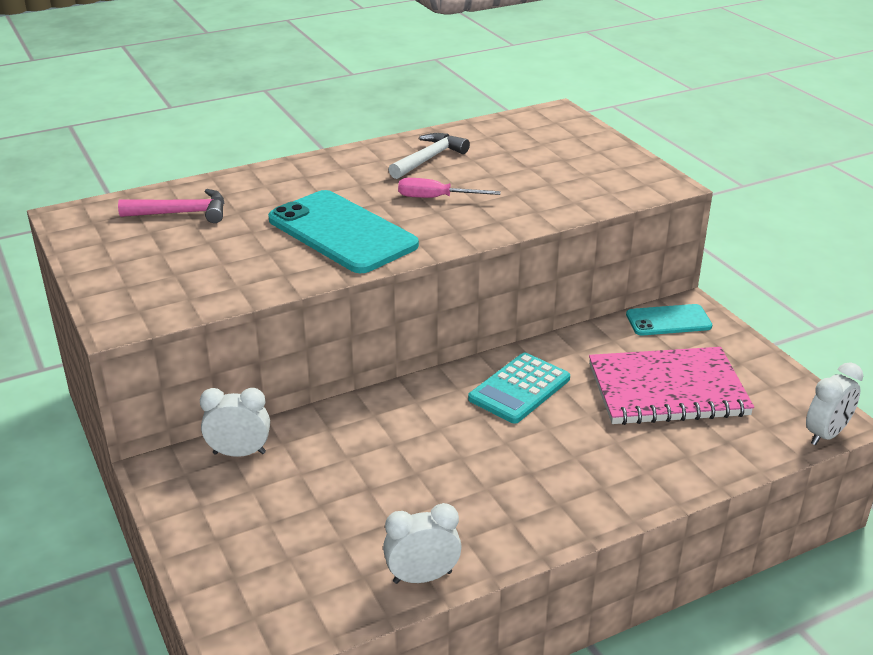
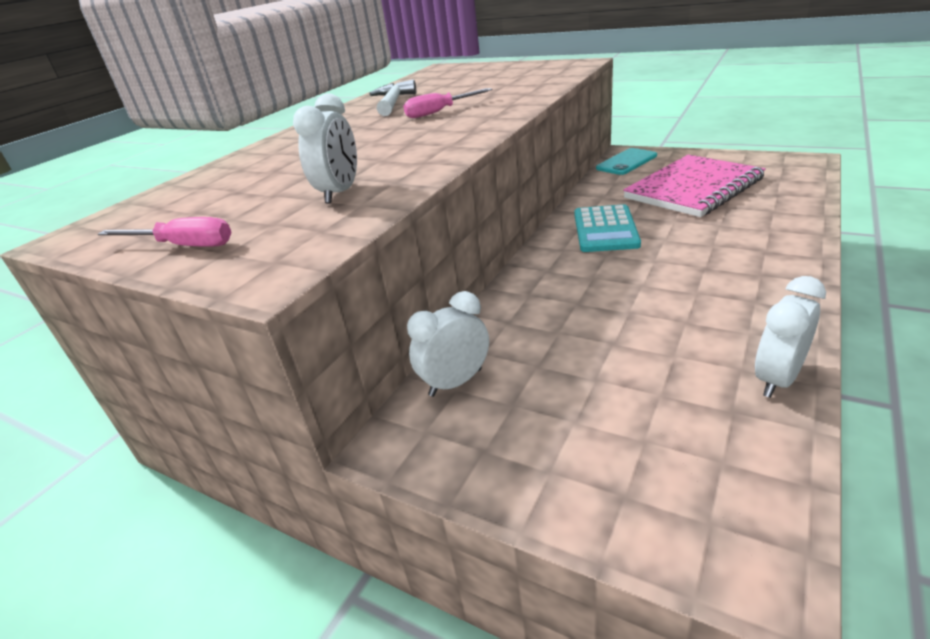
camera: 30 degrees left, 0 degrees up
pink hammer [118,189,224,223] -> none
turquoise phone [268,190,419,273] -> none
white clock [806,362,863,445] -> white clock moved to [293,93,357,203]
none -> pink screwdriver [98,217,232,247]

